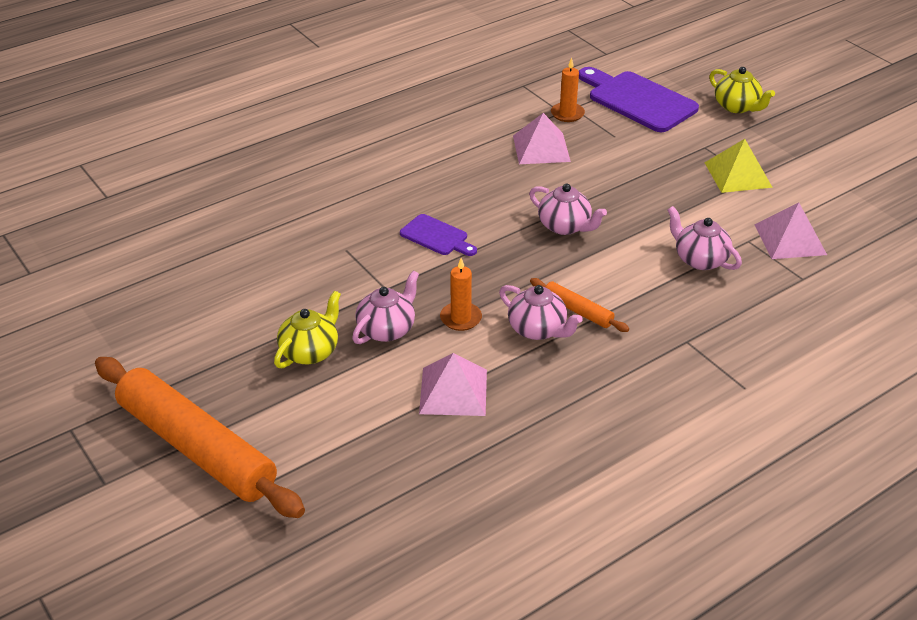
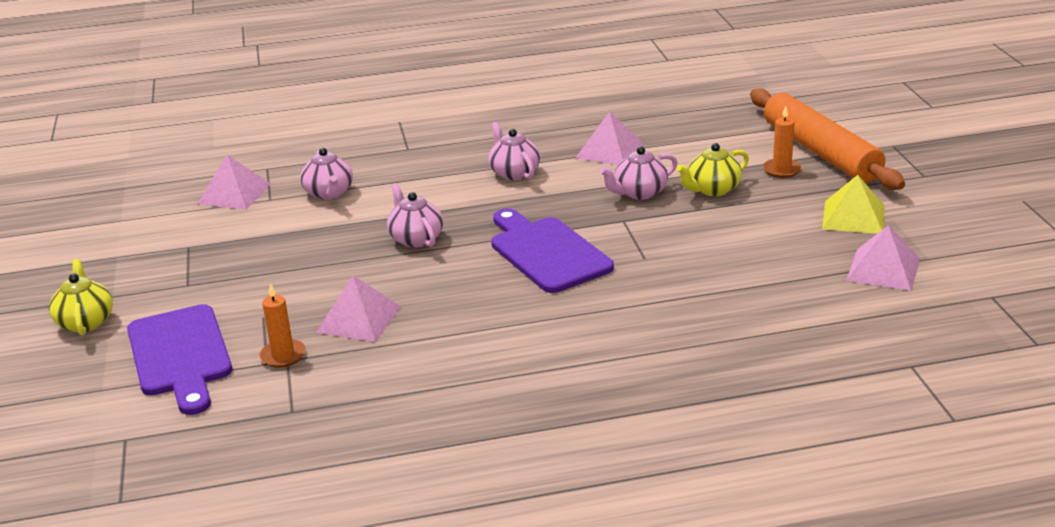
camera: 155 degrees left, 10 degrees down
purple cutting board [400,214,477,256] -> purple cutting board [491,209,614,293], size x1.86
orange candle [440,258,482,331] -> orange candle moved to [763,106,801,178]
orange rolling pin [530,278,629,332] -> none
yellow pyramid [704,139,773,193] -> yellow pyramid moved to [822,175,885,234]
none -> pink pyramid [846,225,920,291]

